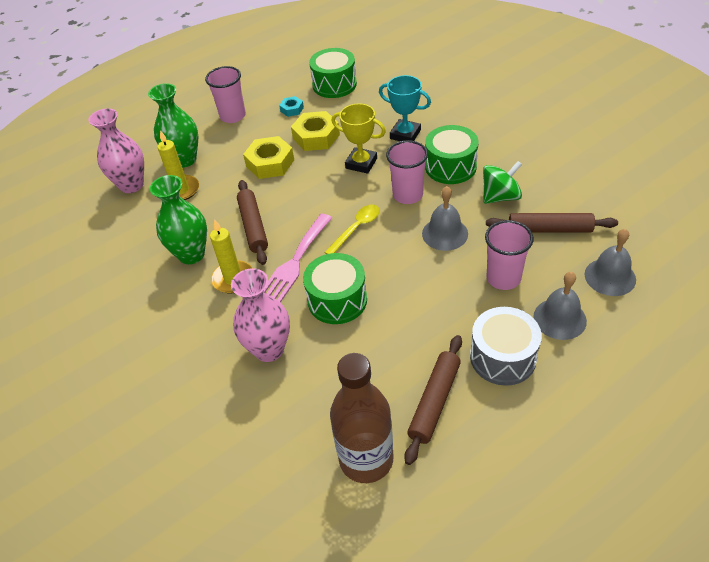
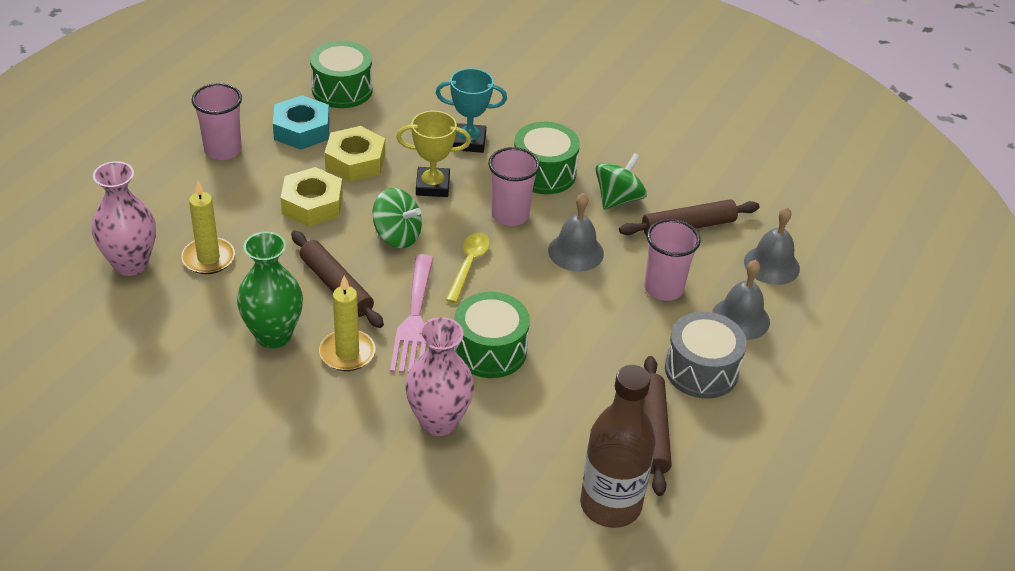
camera: 30 degrees left, 5 degrees down
green vase [148,83,199,168] -> none
turquoise nut [279,96,304,117] -> turquoise nut [273,95,330,150], size x1.90
none -> green spinning top [372,188,422,248]

